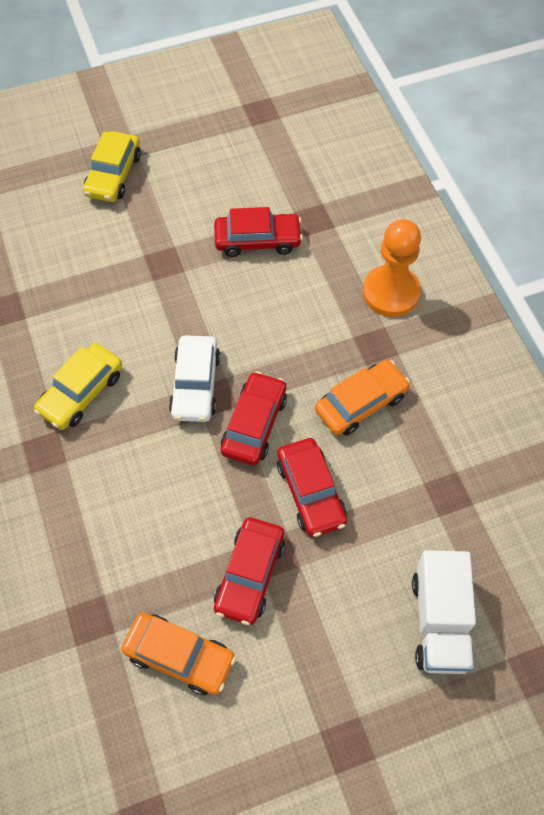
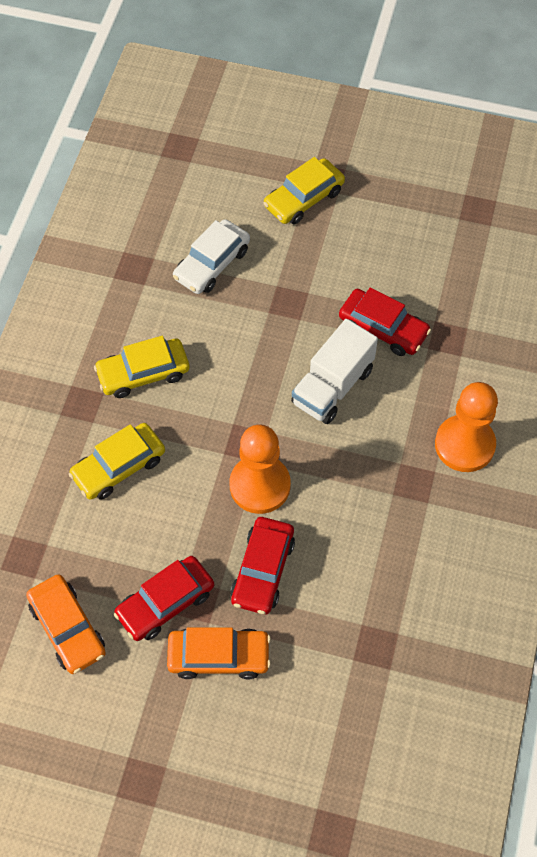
camera: 35 degrees right, 0 degrees up
white car [169,335,220,422] -> white car moved to [173,219,250,294]
red car [221,371,287,465] -> orange pawn [229,424,291,514]
orange car [315,360,410,436] -> orange car moved to [167,627,271,680]
white truck [412,550,476,674] -> white truck moved to [291,319,378,424]
none -> yellow car [69,423,165,500]

